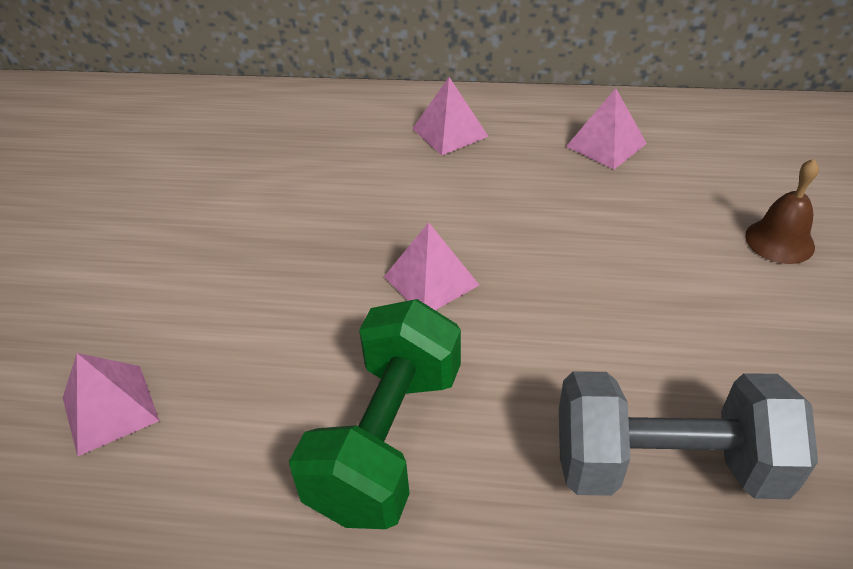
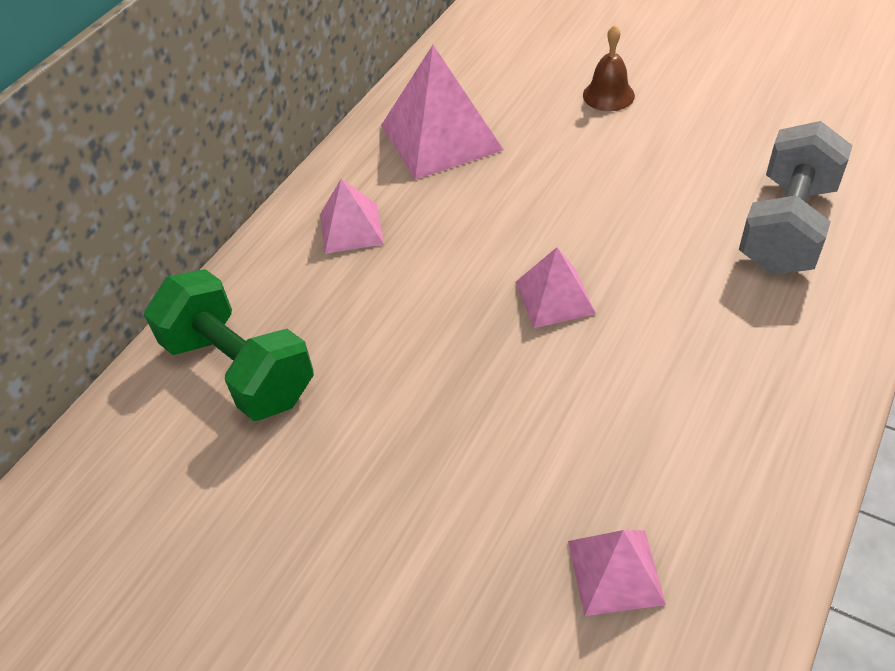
camera: 65 degrees left, 5 degrees up
green dumbbell [289,299,461,529] -> green dumbbell moved to [144,269,314,421]
pink pyramid [566,88,647,169] -> pink pyramid [381,45,503,180], size x1.75

